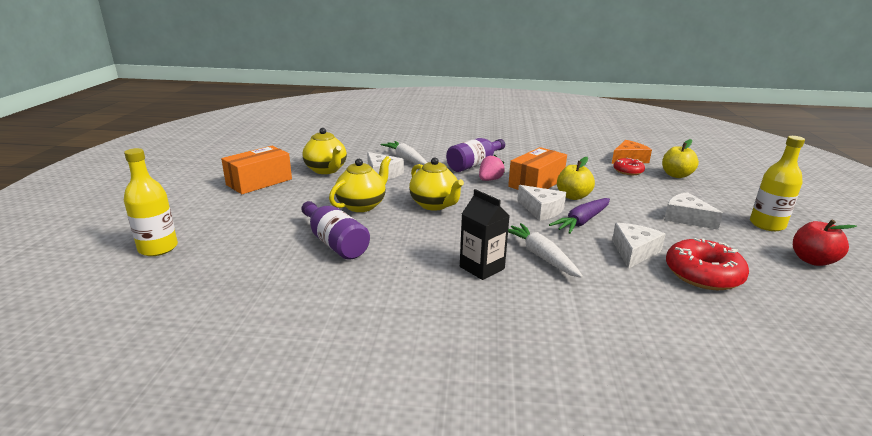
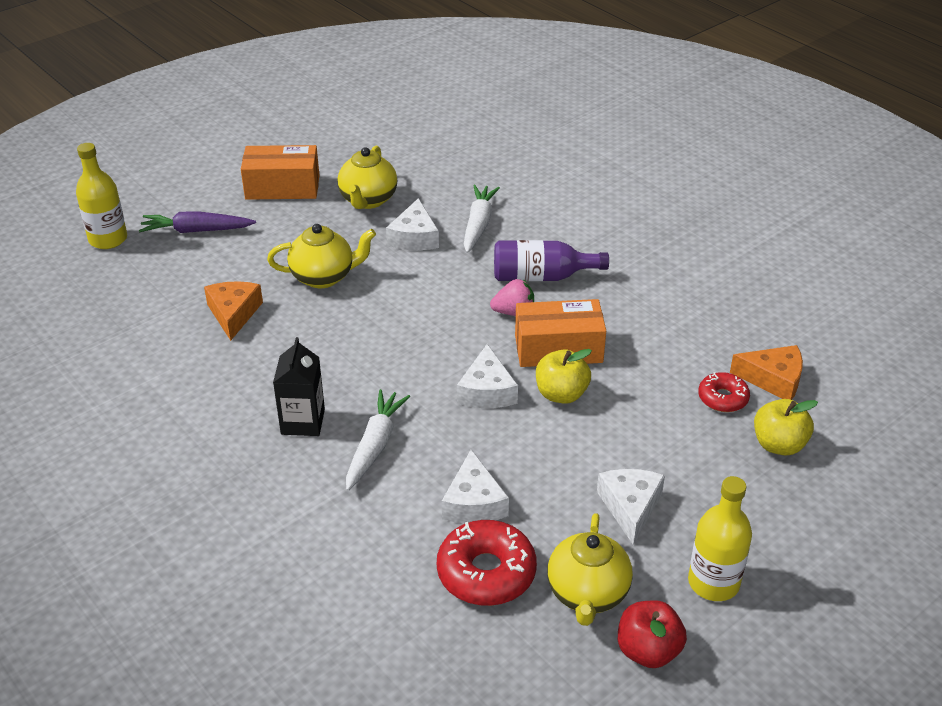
camera: 45 degrees right, 15 degrees up
purple bottle [301,201,370,260] -> orange cheese [204,281,263,341]
yellow teapot [409,157,464,211] -> yellow teapot moved to [547,513,633,626]
purple carrot [549,198,610,234] -> purple carrot moved to [139,211,256,233]
white cheese [612,223,666,269] -> white cheese turned 105 degrees clockwise [442,449,509,523]

